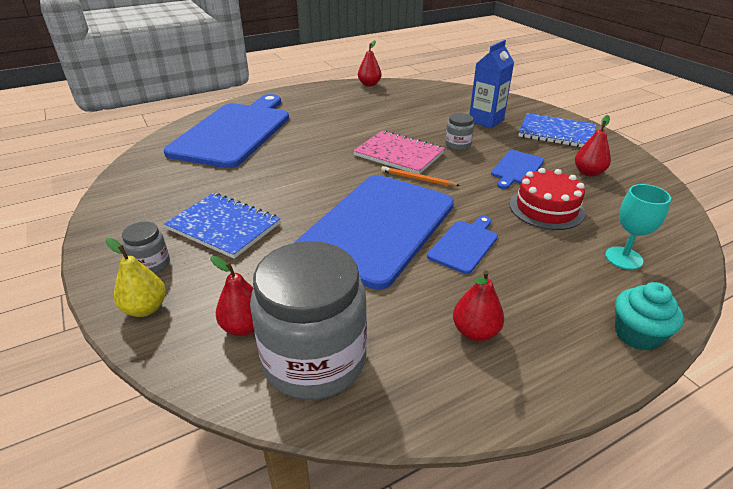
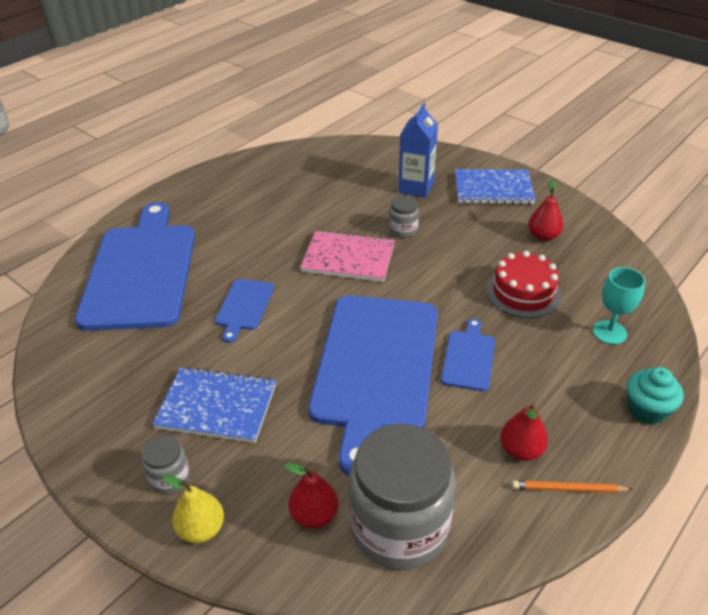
camera: 20 degrees left, 5 degrees up
red pear [358,40,381,87] -> none
orange pencil [381,166,460,186] -> orange pencil moved to [512,481,633,493]
blue cutting board [491,150,544,189] -> blue cutting board moved to [215,279,274,343]

